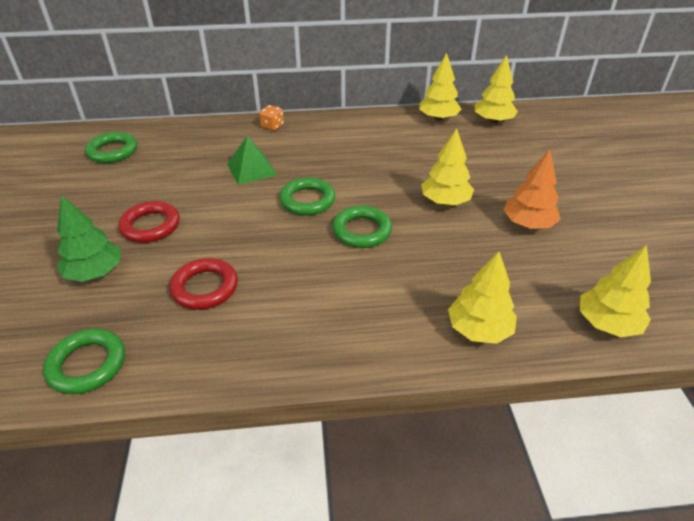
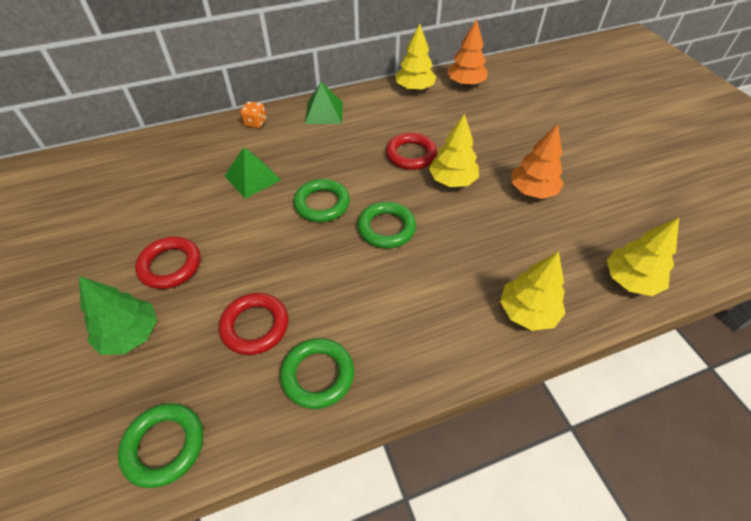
camera: 15 degrees left, 10 degrees up
green ring [85,132,137,163] -> green ring moved to [280,338,354,409]
yellow tree [475,55,518,123] -> orange tree [447,19,488,86]
none -> green pyramid [305,82,343,124]
none -> red ring [386,133,437,170]

